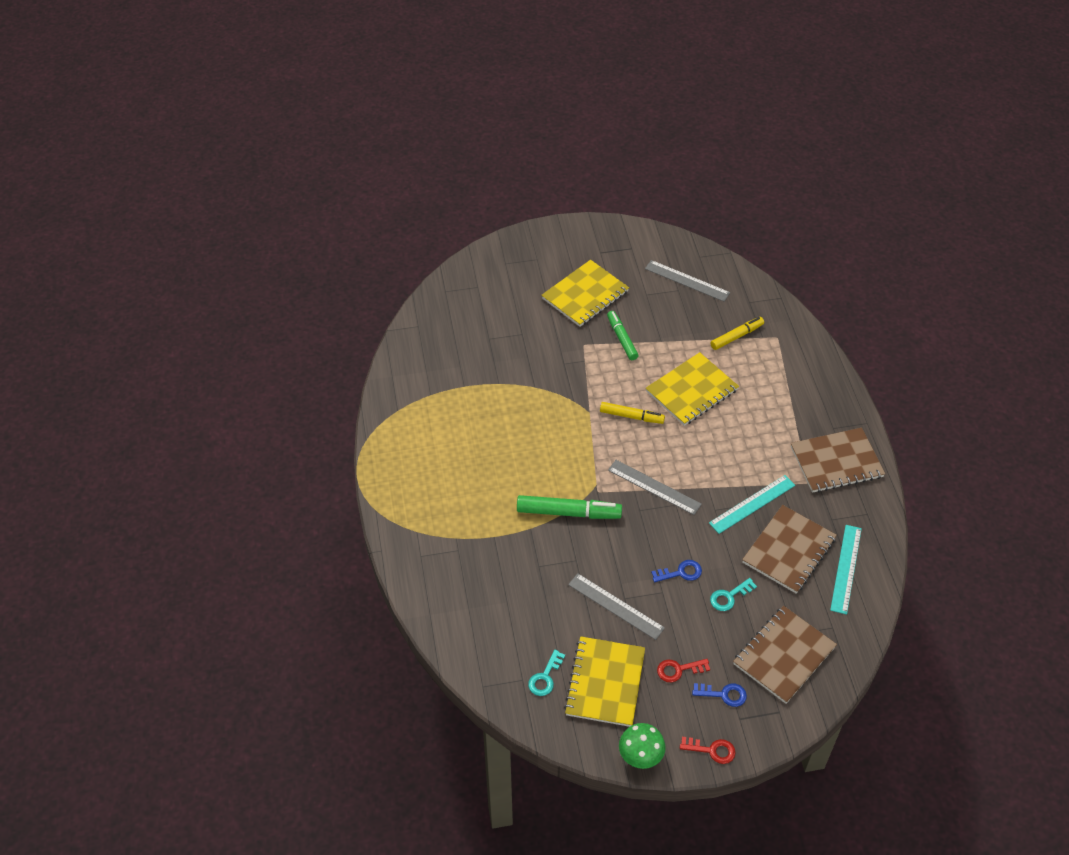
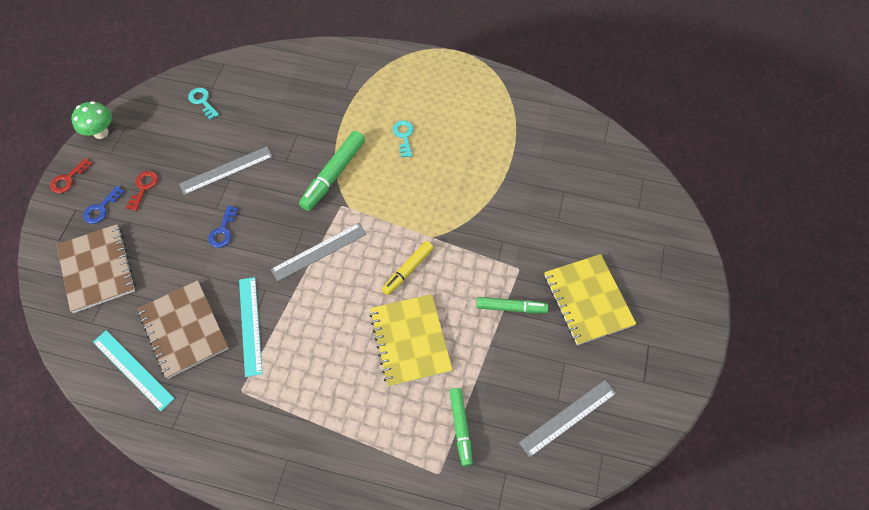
camera: 115 degrees right, 10 degrees up
yellow notebook [564,636,645,727] -> none
yellow marker [710,317,764,350] -> green marker [449,388,473,466]
turquoise key [710,578,757,611] -> turquoise key moved to [393,120,414,158]
brown notebook [791,428,885,493] -> none

